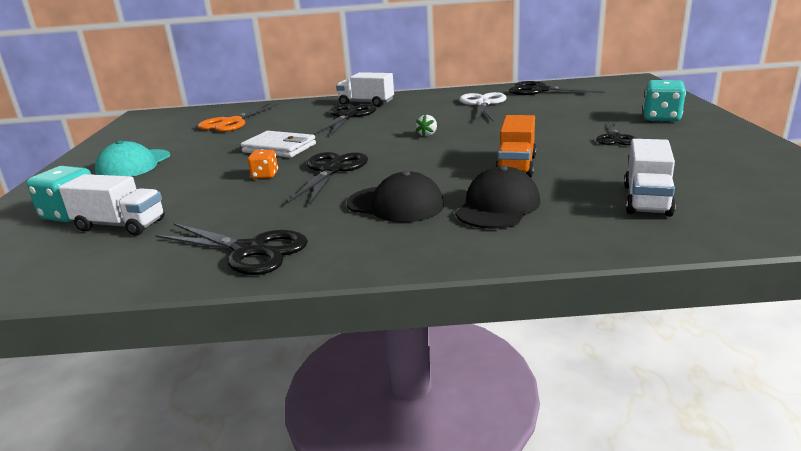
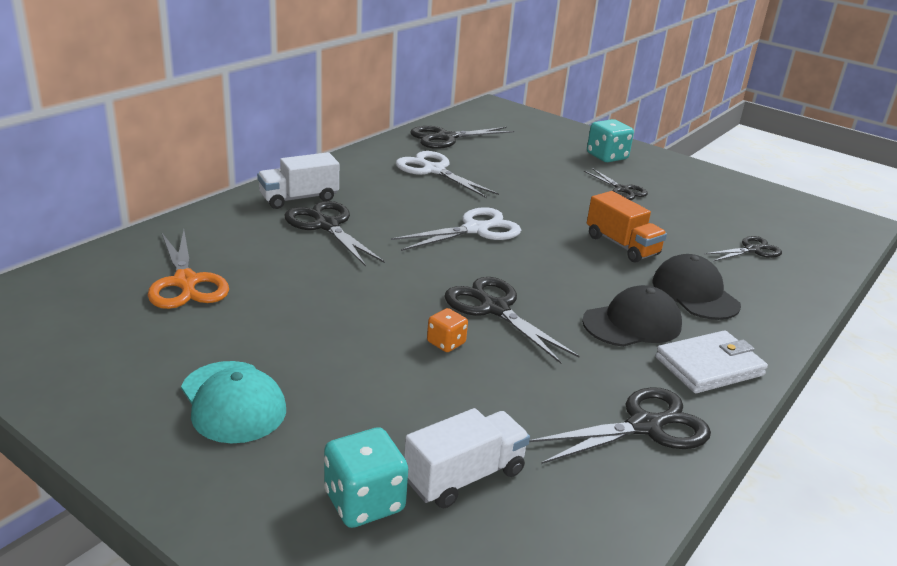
camera: 55 degrees left, 5 degrees up
white wallet [241,131,316,158] -> white wallet moved to [655,330,768,393]
white strawberry [416,114,437,137] -> white scissors [391,207,521,251]
white truck [624,139,676,217] -> black scissors [705,236,782,261]

